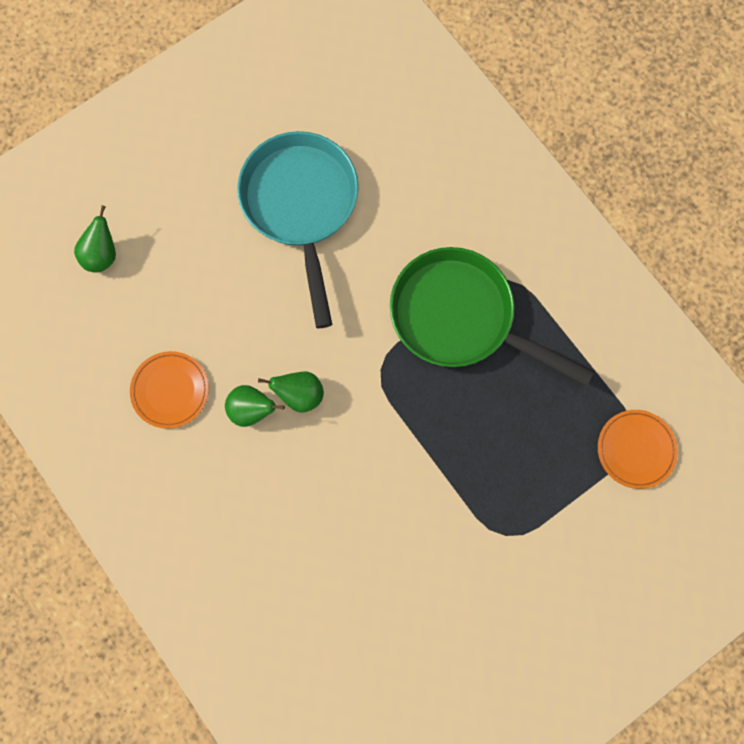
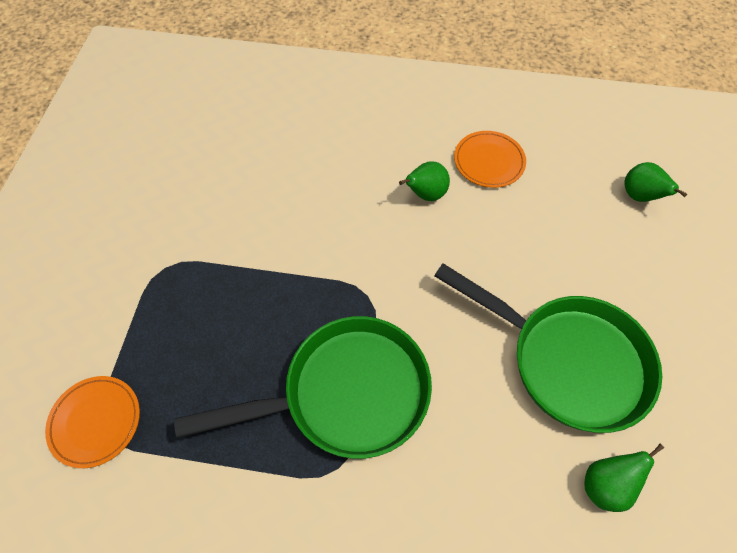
camera: 135 degrees right, 15 degrees down
turquoise pan [237,131,359,328] -> green pan [434,263,662,433]
green pear [258,372,324,413] -> green pear moved to [584,444,664,512]

